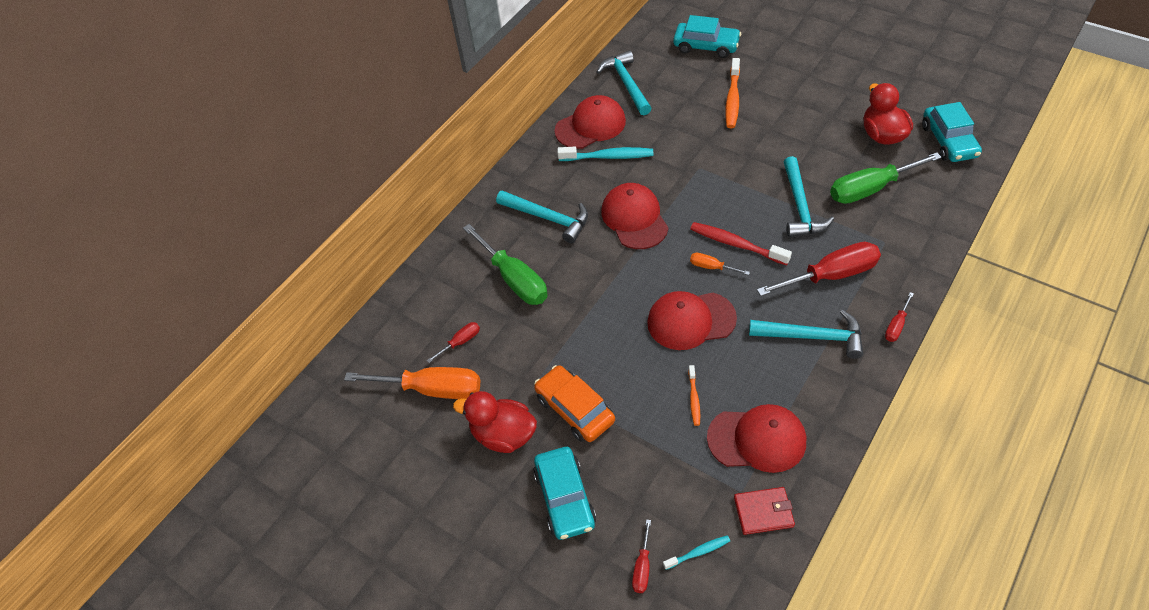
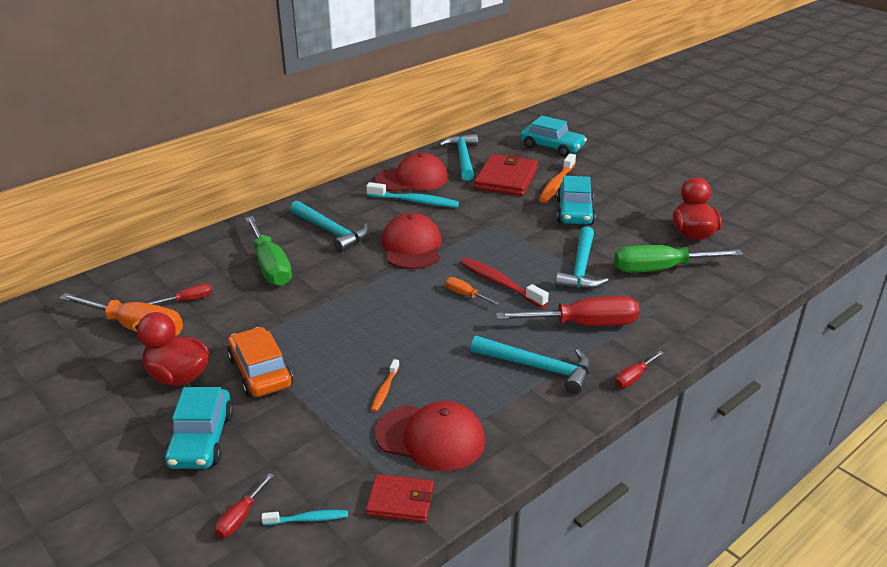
camera: 10 degrees right, 20 degrees down
red cap [647,291,737,350] -> none
turquoise car [922,102,982,162] -> turquoise car moved to [557,176,595,225]
none -> red wallet [474,154,538,196]

